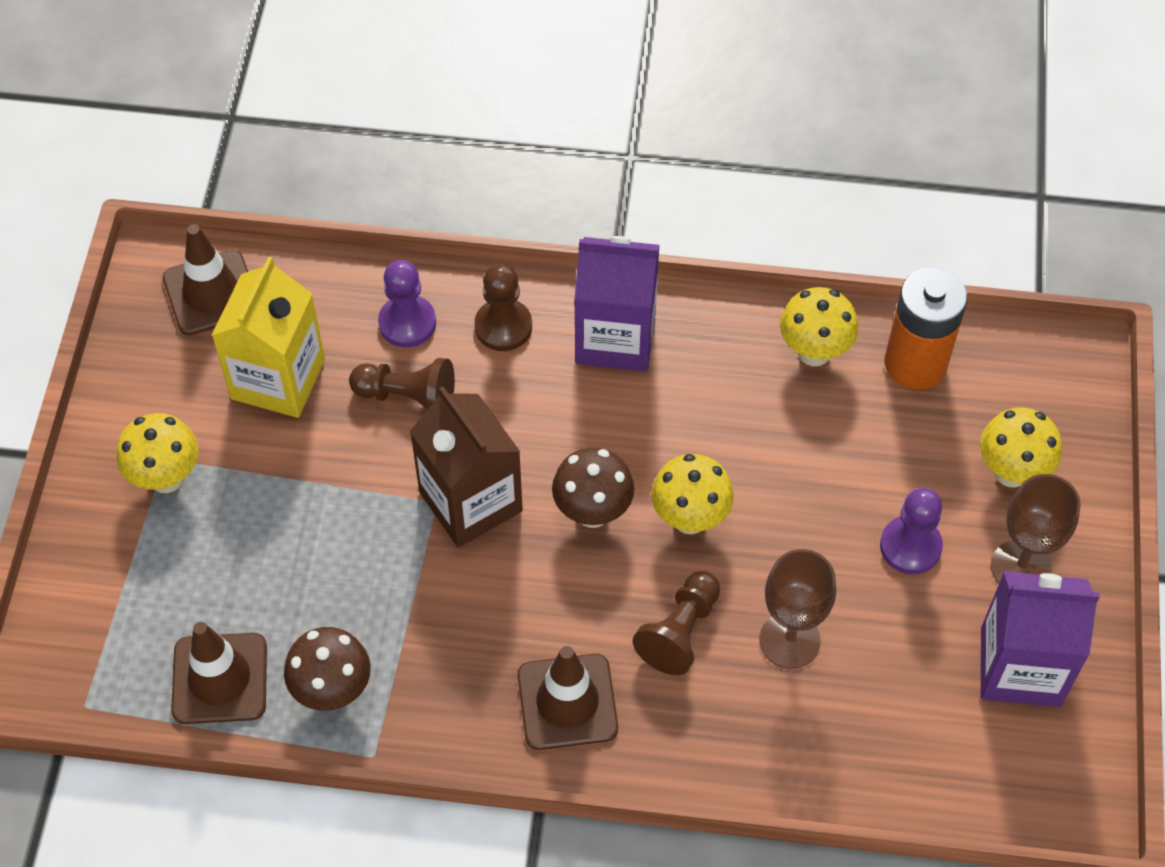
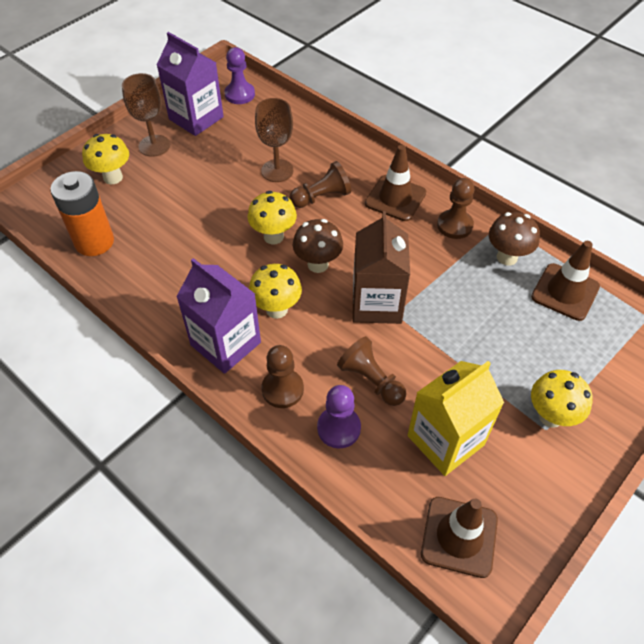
camera: 145 degrees left, 5 degrees down
yellow mushroom [780,287,858,366] -> yellow mushroom moved to [249,264,302,319]
purple pawn [880,487,943,574] -> purple pawn moved to [224,47,255,104]
none -> brown pawn [437,178,475,239]

